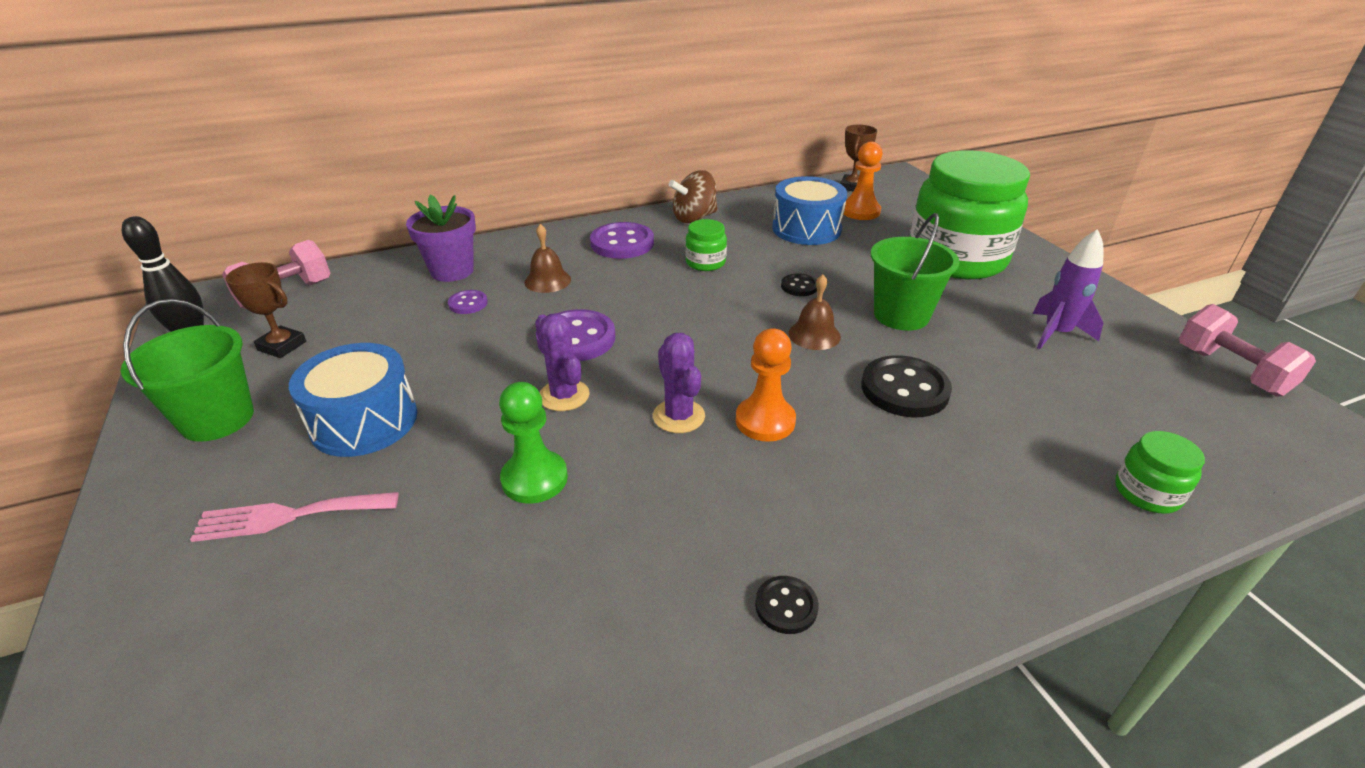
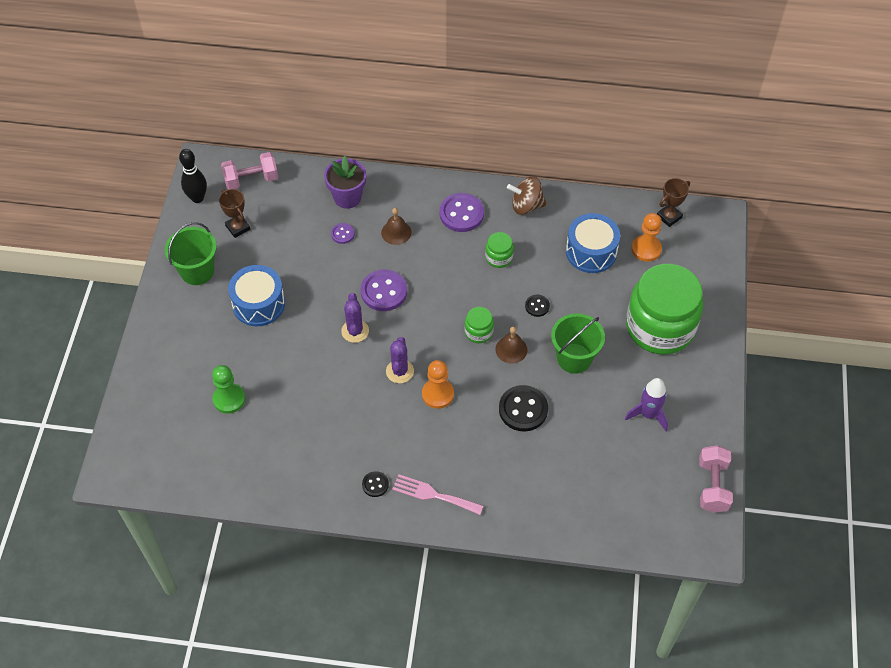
camera: 30 degrees right, 20 degrees up
pink fork [190,492,398,542] -> pink fork moved to [392,474,483,515]
green pawn [499,382,568,503] -> green pawn moved to [212,365,245,414]
green jar [1115,431,1205,514] -> green jar moved to [464,307,494,343]

